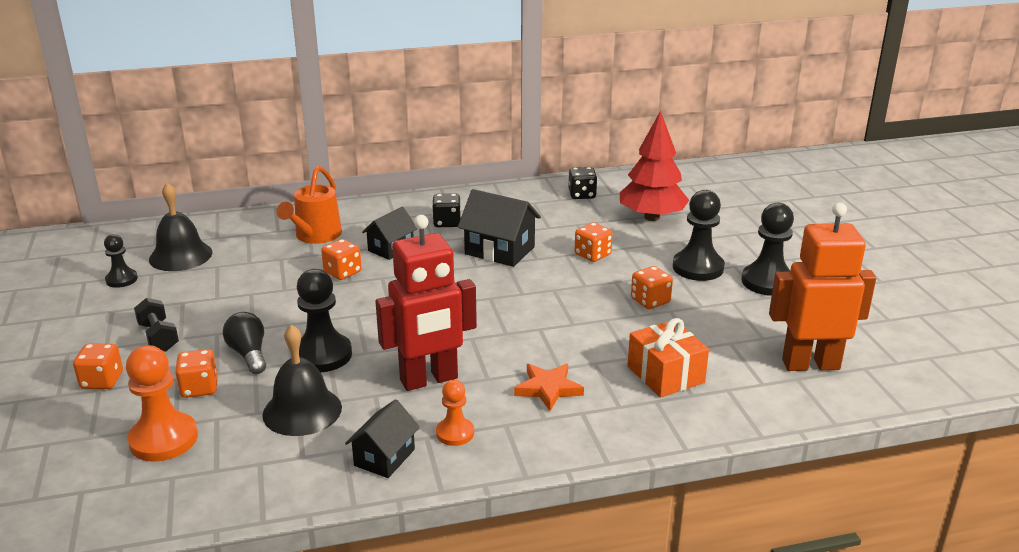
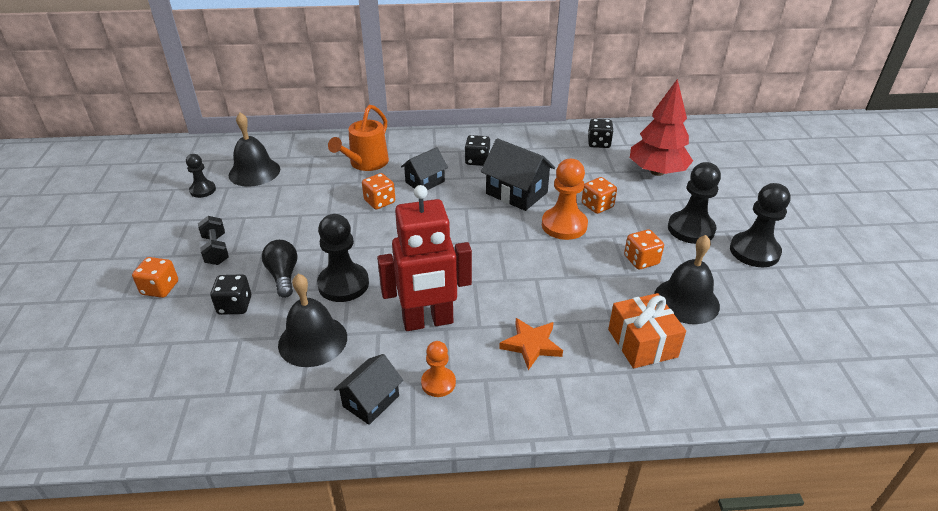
camera: 10 degrees right, 10 degrees up
orange pawn [126,345,198,461] -> orange pawn moved to [542,159,588,240]
orange dice [175,349,218,398] -> black dice [210,274,251,315]
orange robot [769,203,876,371] -> none
none -> black bell [654,235,720,324]

